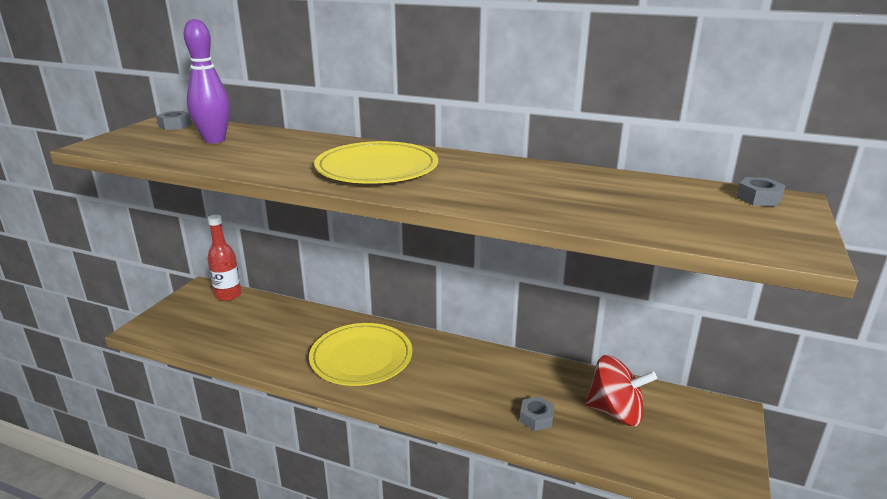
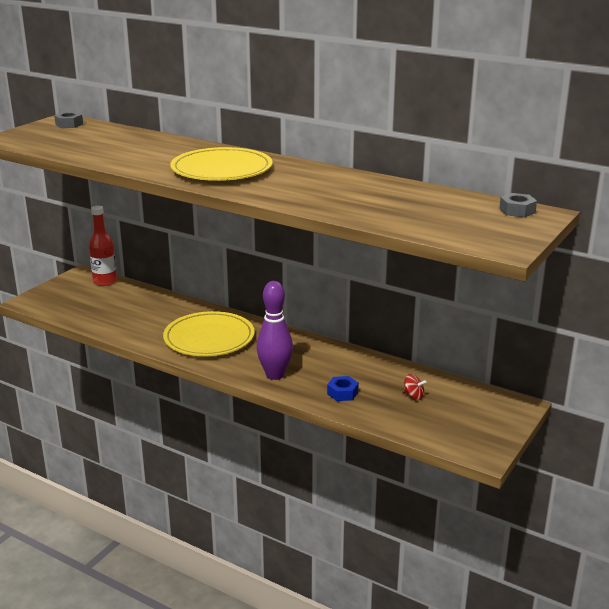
camera: 10 degrees right, 0 degrees up
purple bowling pin [184,19,230,143] -> purple bowling pin moved to [257,281,293,380]
grey nut [520,396,554,431] -> blue nut [327,376,359,401]
red spinning top [585,355,657,426] -> red spinning top [403,374,427,400], size x0.43

